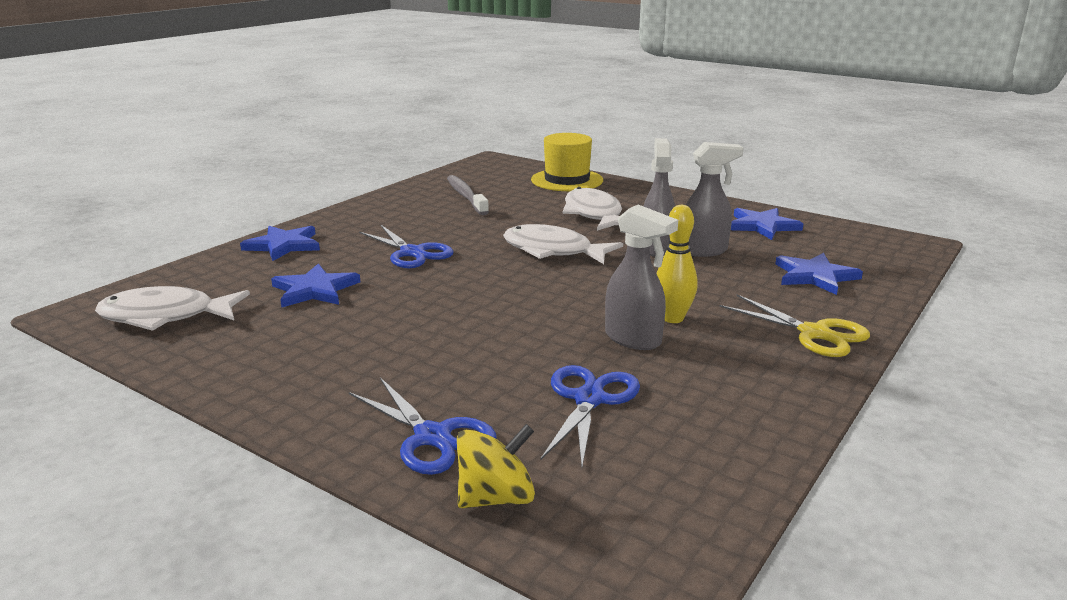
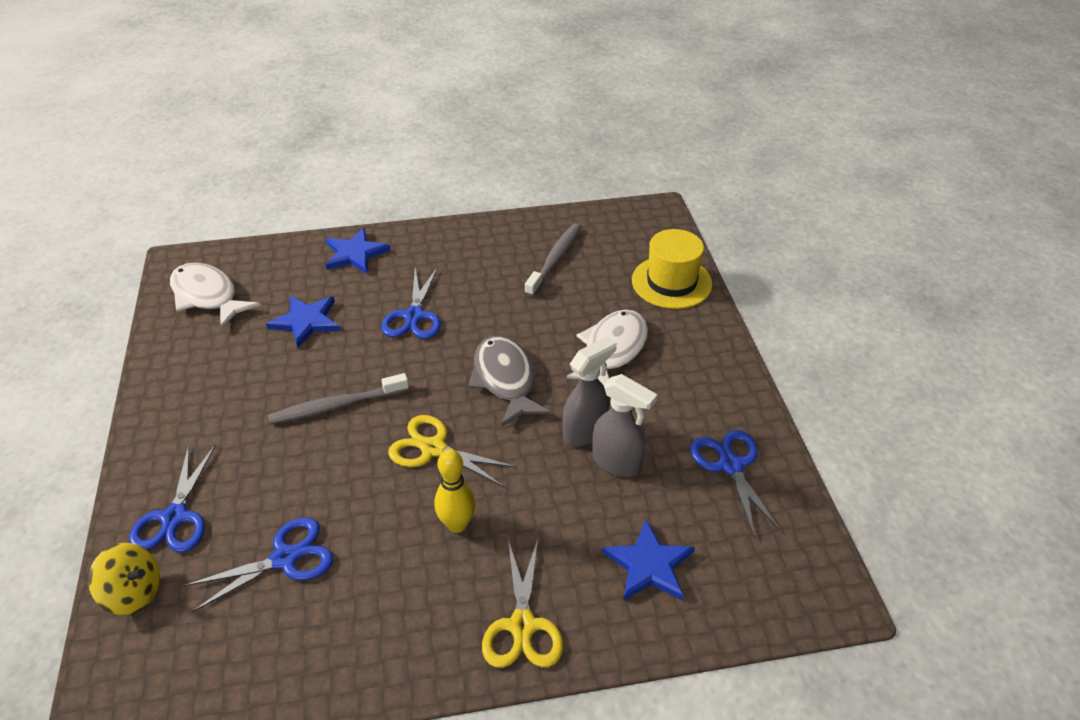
camera: 45 degrees right, 20 degrees up
white fish [503,224,623,264] -> grey fish [468,335,551,427]
grey spray bottle [605,205,678,350] -> none
blue star [731,208,803,240] -> blue scissors [690,430,783,538]
none -> grey toothbrush [268,373,409,424]
none -> yellow scissors [388,415,517,487]

